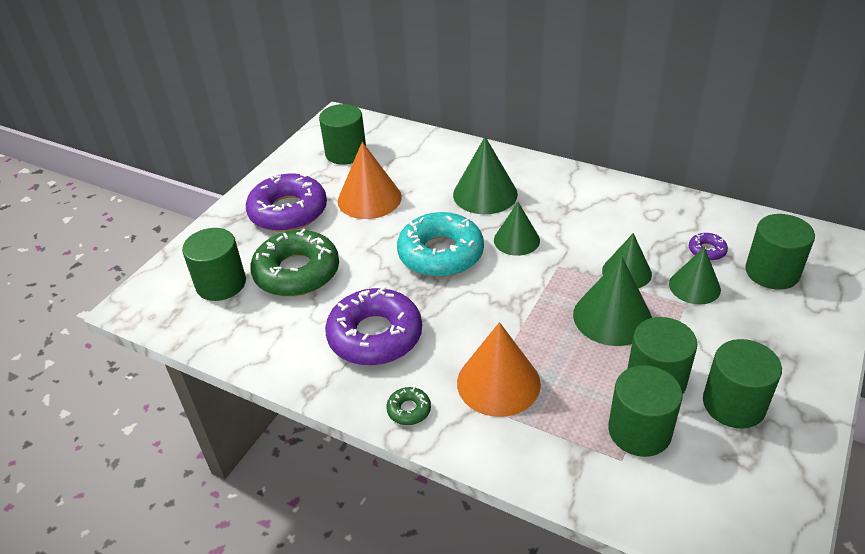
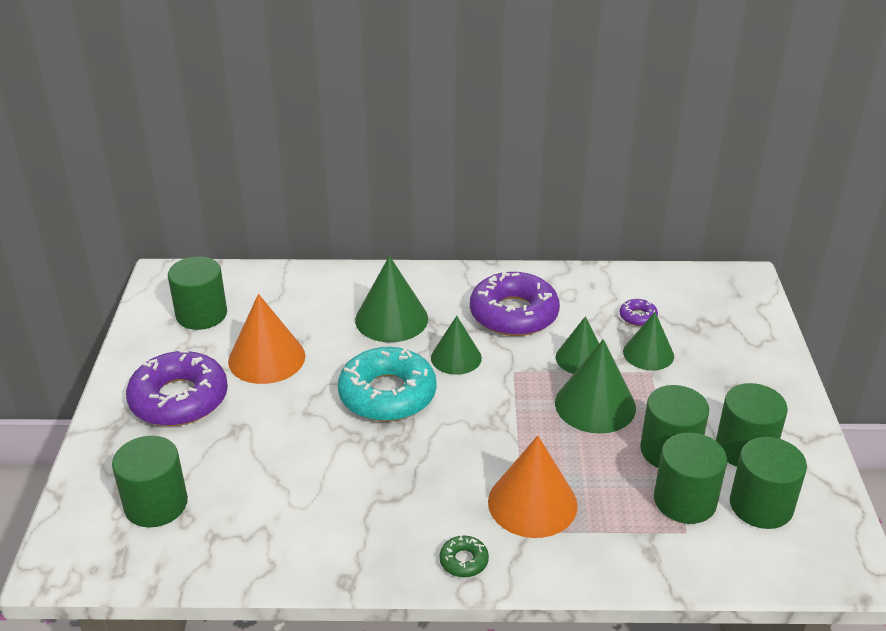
camera: 30 degrees left, 5 degrees down
green donut [250,229,339,297] -> none
purple donut [325,286,422,365] -> purple donut moved to [470,270,560,336]
green cylinder [745,214,815,290] -> green cylinder moved to [730,437,807,529]

